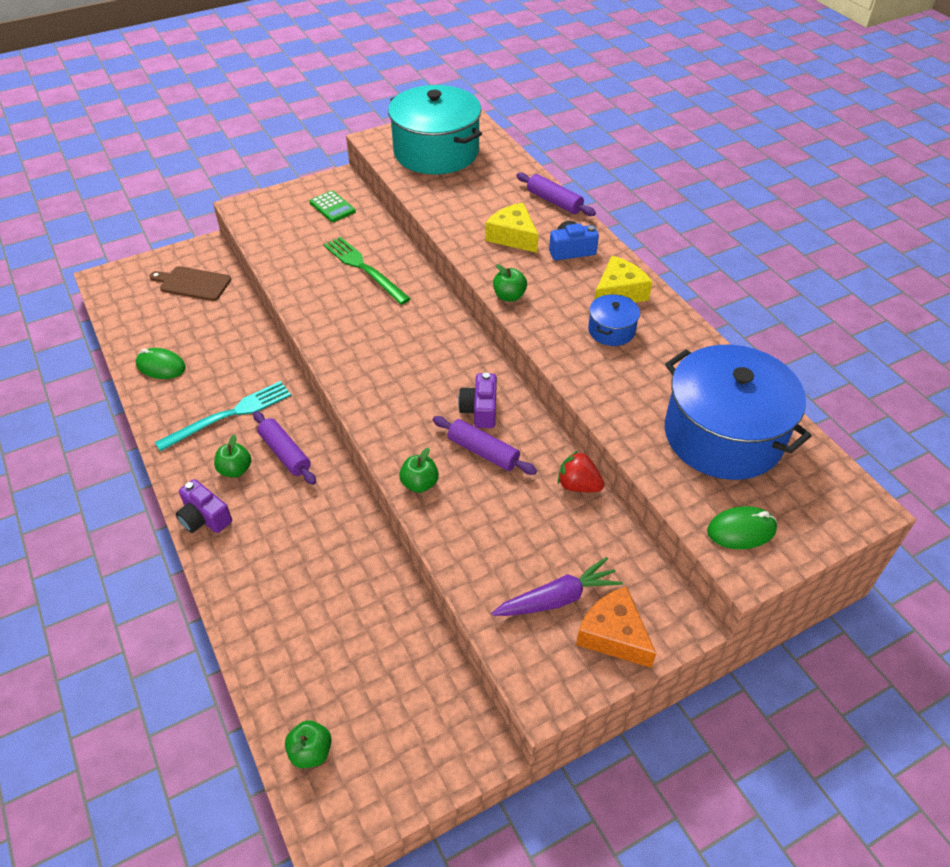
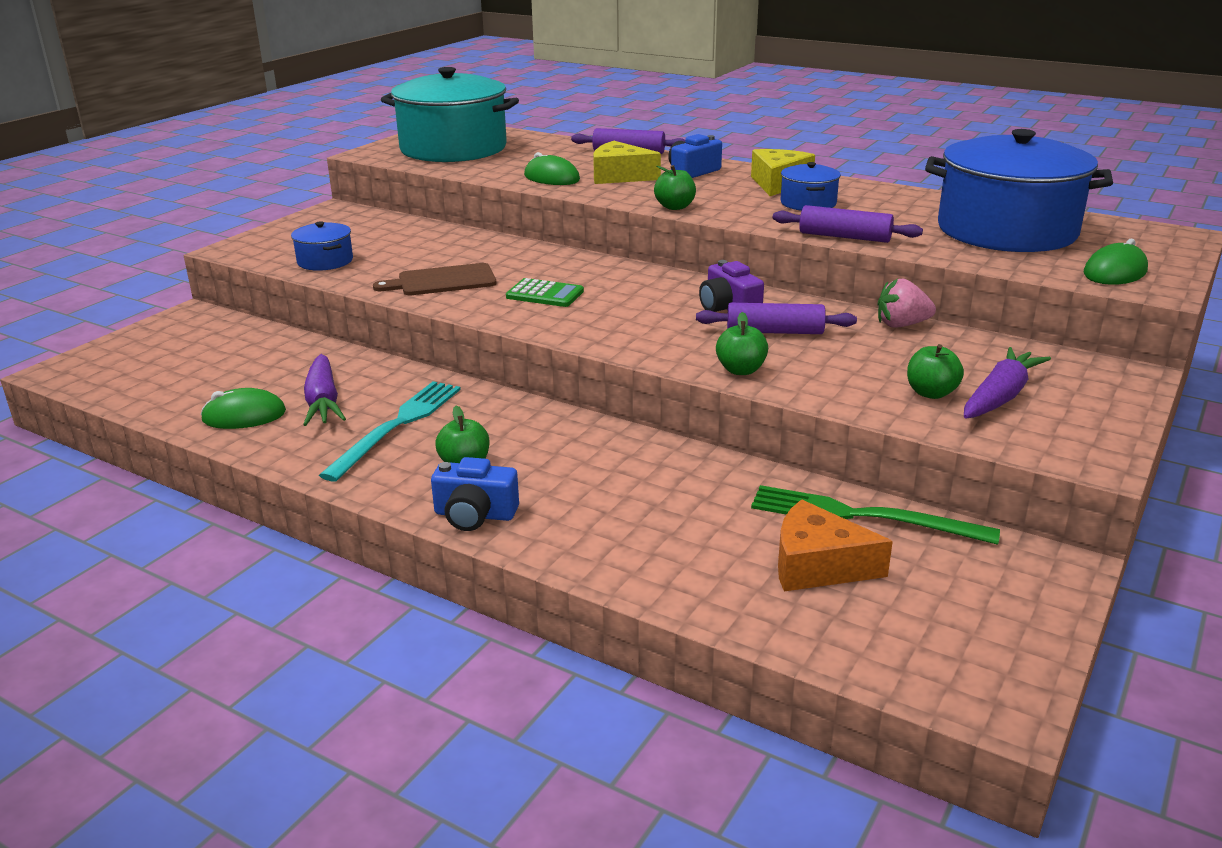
camera: 30 degrees left, 20 degrees down
brown cutting board [150,266,231,301] -> brown cutting board moved to [373,263,497,295]
purple camera [176,479,232,533] -> blue camera [431,457,519,531]
purple rolling pin [253,411,316,485] -> purple rolling pin moved to [773,205,923,243]
green apple [285,720,332,768] -> green apple moved to [907,344,964,399]
green calculator [309,191,356,222] -> green calculator moved to [506,278,584,307]
green fork [324,237,411,305] -> green fork moved to [751,485,1000,545]
red strawberry [558,451,604,492] -> pink strawberry [878,278,936,328]
orange cheese [576,587,656,668] -> orange cheese moved to [778,499,893,591]
none -> blue pot [291,221,353,271]
none -> purple carrot [303,354,346,426]
none -> green mouse [524,152,580,185]

